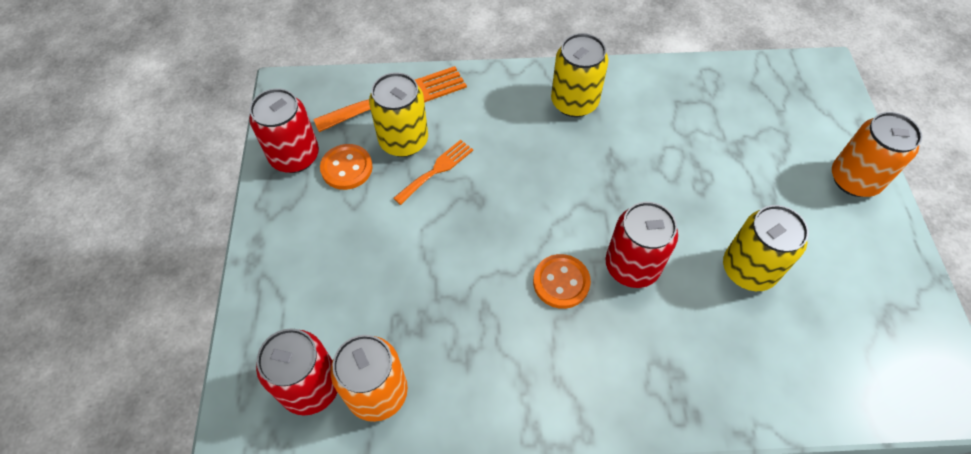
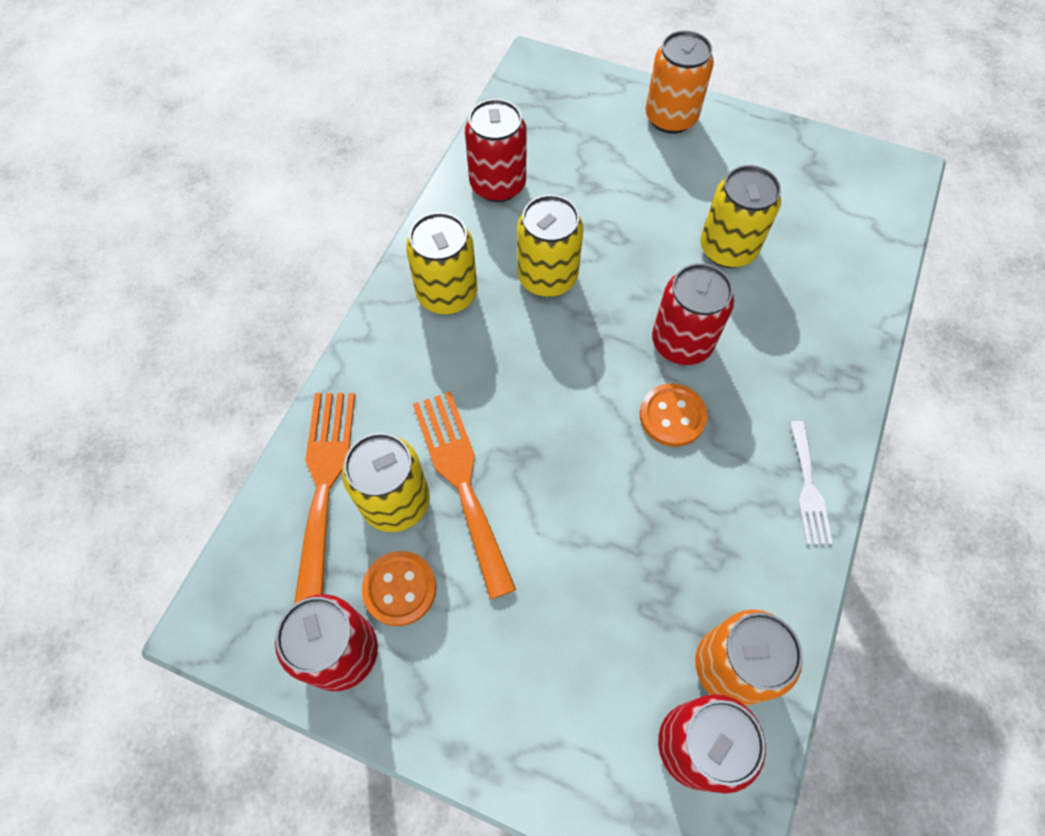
camera: 65 degrees left, 5 degrees up
orange fork [393,140,473,205] -> orange fork [413,391,516,600], size x1.71
none -> red can [465,99,527,202]
none -> yellow can [517,195,583,297]
none -> white fork [790,421,833,545]

